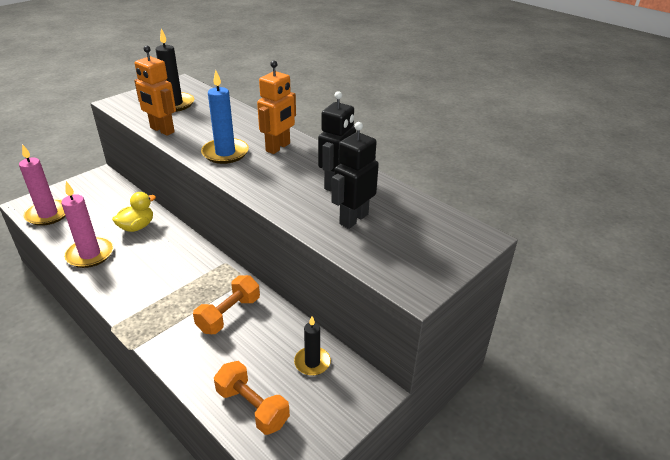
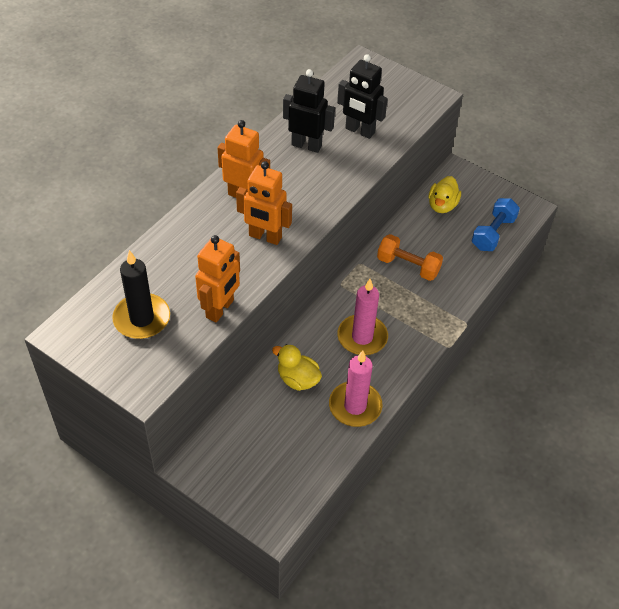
camera: 100 degrees left, 15 degrees up
pink candle [19,144,66,226] -> pink candle moved to [337,279,388,355]
blue candle [201,70,249,164] -> orange robot [236,161,292,245]
orange dumbbell [214,361,290,435] -> blue dumbbell [472,198,520,251]
black candle [294,316,331,376] -> yellow duck [429,176,461,213]

